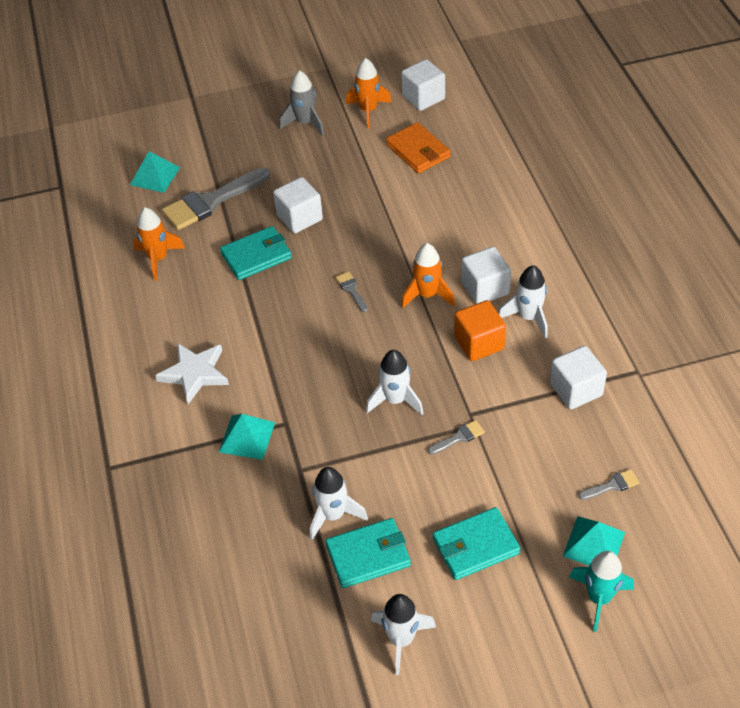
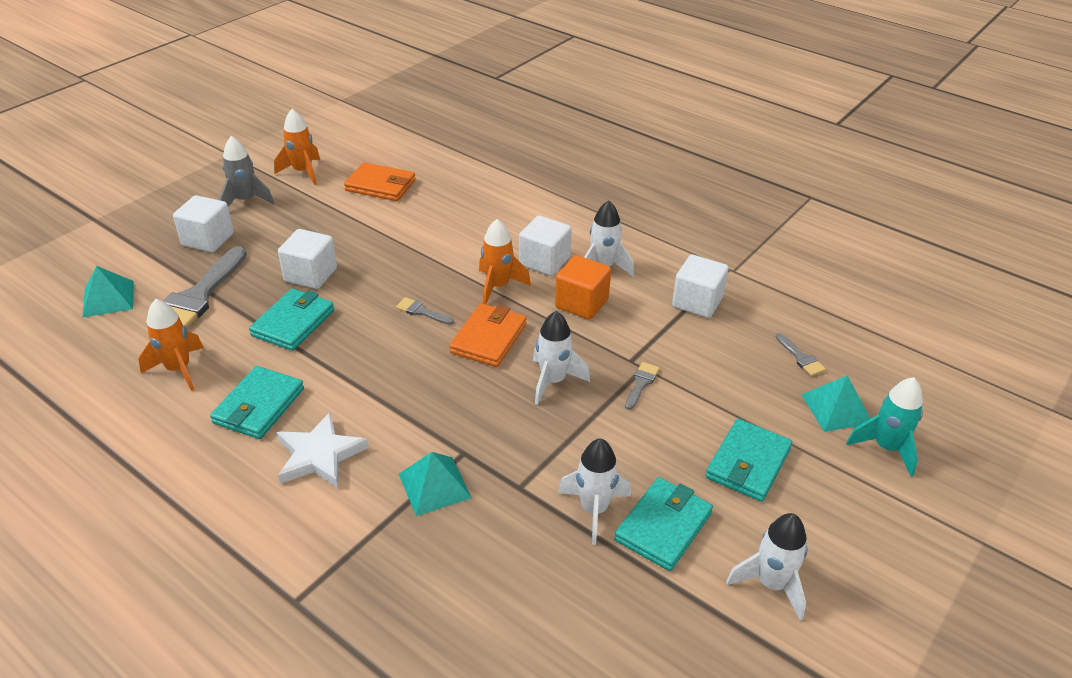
camera: 40 degrees left, 10 degrees down
white cube [401,59,445,111] -> white cube moved to [173,195,234,253]
grey brush [578,469,640,500] -> grey brush turned 120 degrees clockwise [776,333,826,376]
none -> turquoise wallet [210,366,304,439]
none -> orange wallet [449,303,527,367]

